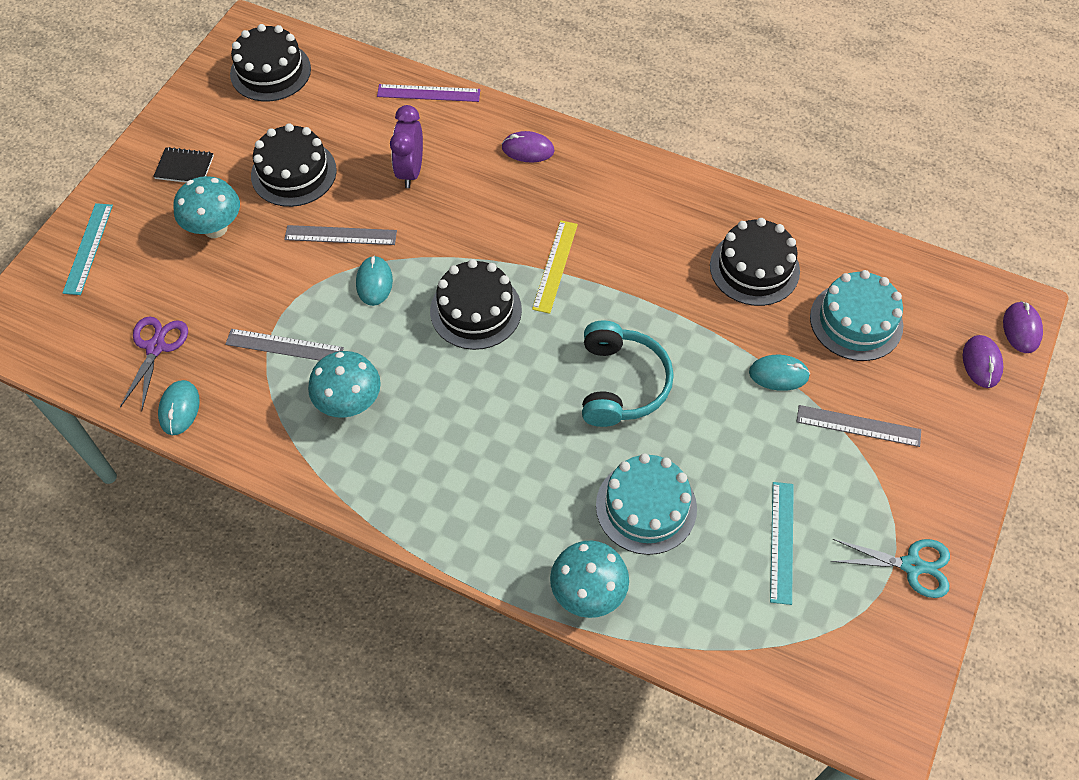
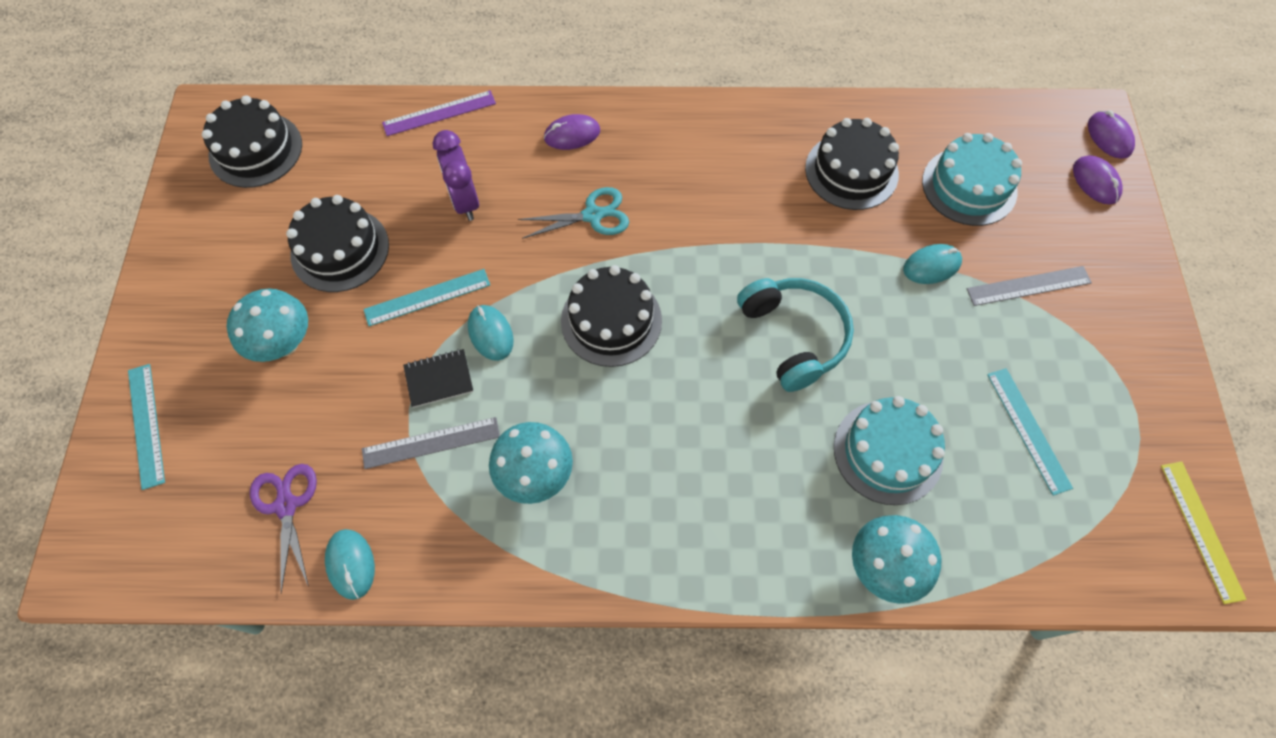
camera: 25 degrees left, 5 degrees up
black notebook [153,147,214,183] -> black notebook moved to [403,349,473,408]
grey ruler [284,225,397,245] -> turquoise ruler [363,269,490,326]
yellow ruler [532,220,578,314] -> yellow ruler moved to [1161,461,1247,604]
turquoise scissors [830,539,950,598] -> turquoise scissors moved to [518,187,629,239]

